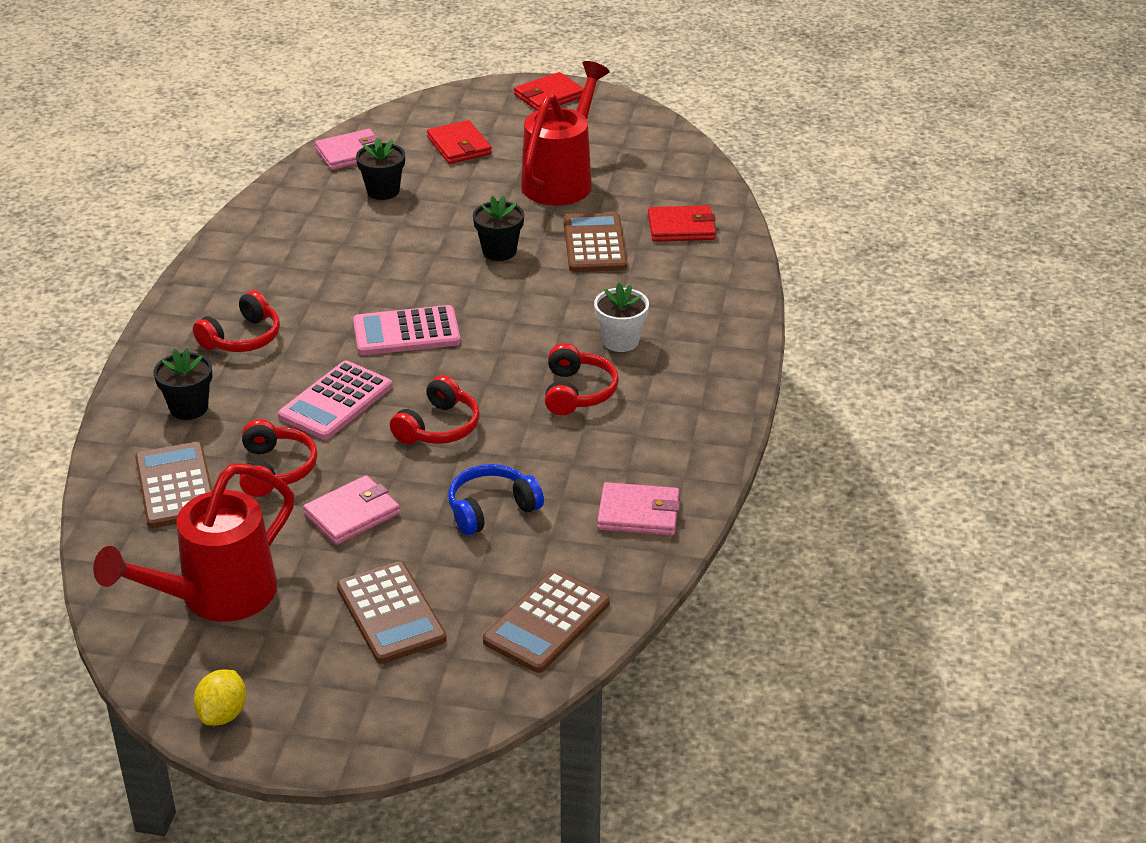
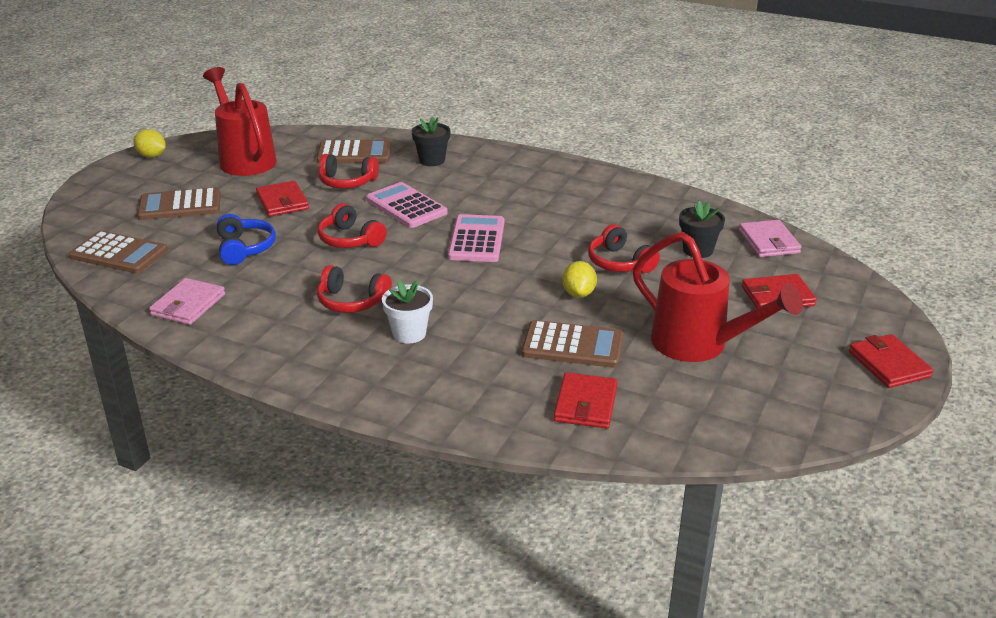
camera: 105 degrees right, 5 degrees down
red headphones [193,290,280,352] -> red headphones moved to [588,224,660,273]
pink wallet [303,475,400,545] -> red wallet [256,181,309,217]
black flower pot [473,195,524,261] -> yellow lemon [562,261,597,298]
brown calculator [483,570,610,673] -> brown calculator turned 150 degrees clockwise [69,231,168,274]

